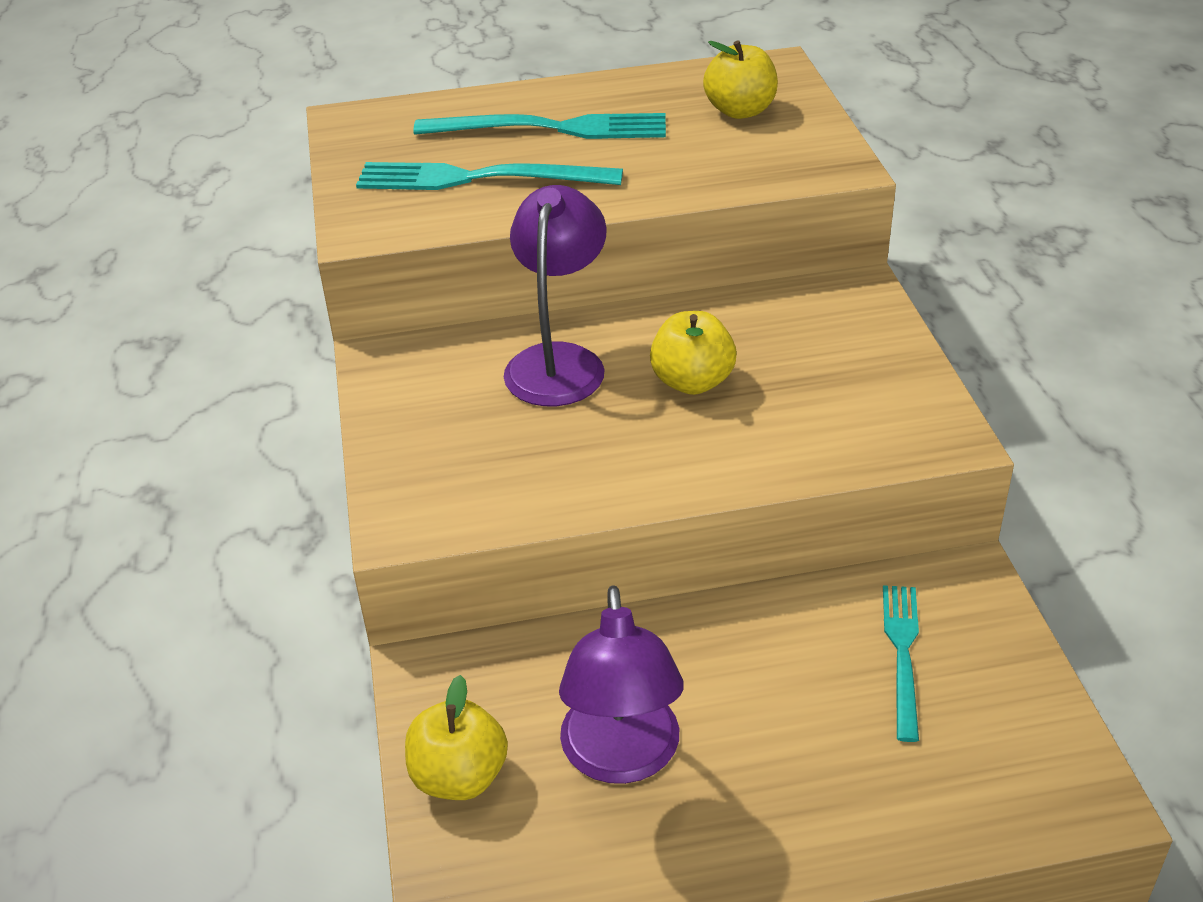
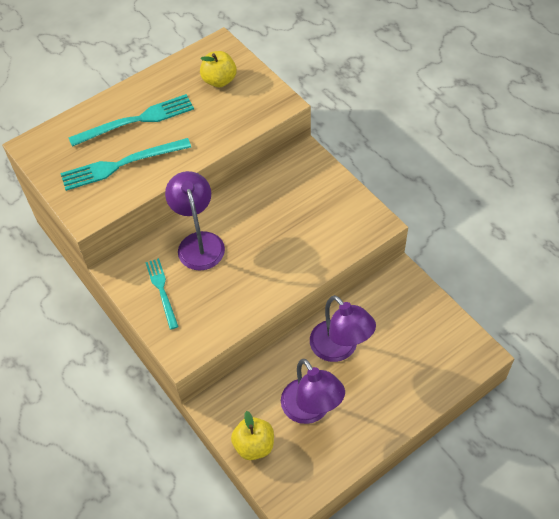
camera: 25 degrees left, 15 degrees up
yellow apple [650,311,737,395] -> none
turquoise fork [883,585,919,742] -> turquoise fork moved to [145,258,179,330]
none -> purple lamp [310,295,376,362]

